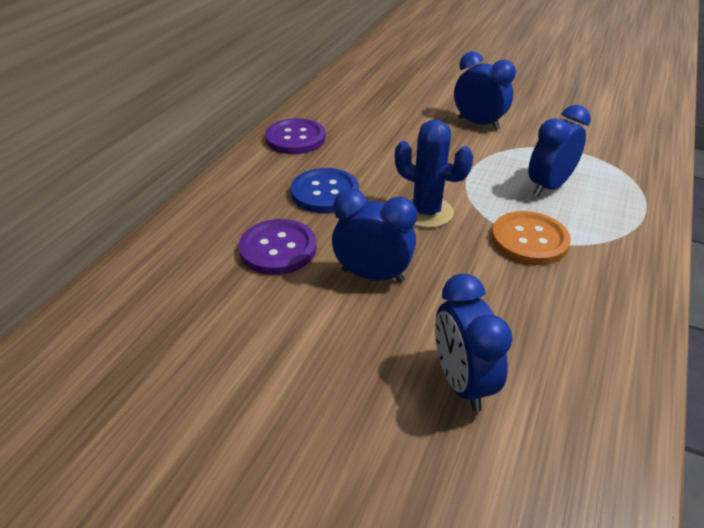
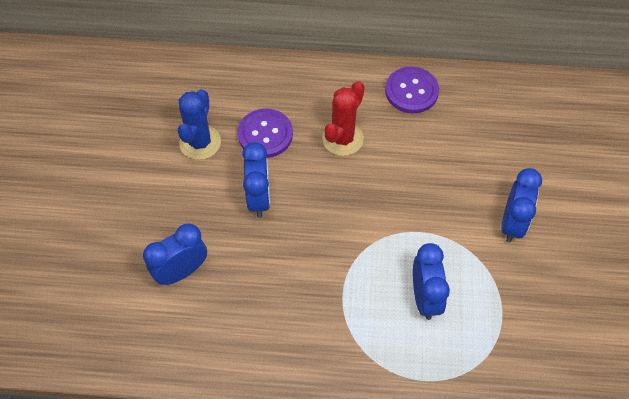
camera: 70 degrees right, 20 degrees up
blue button [291,168,359,213] -> red cactus [322,81,365,156]
blue cactus [395,119,473,228] -> blue cactus moved to [178,89,221,160]
orange button [492,211,571,265] -> none
blue clock [528,105,591,197] -> blue clock turned 60 degrees clockwise [413,243,450,320]

